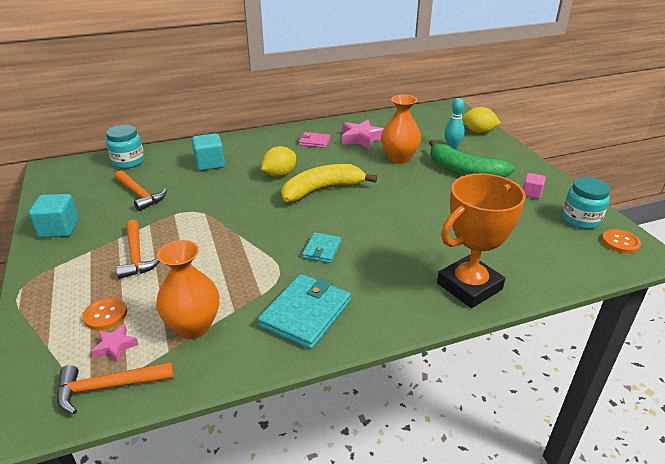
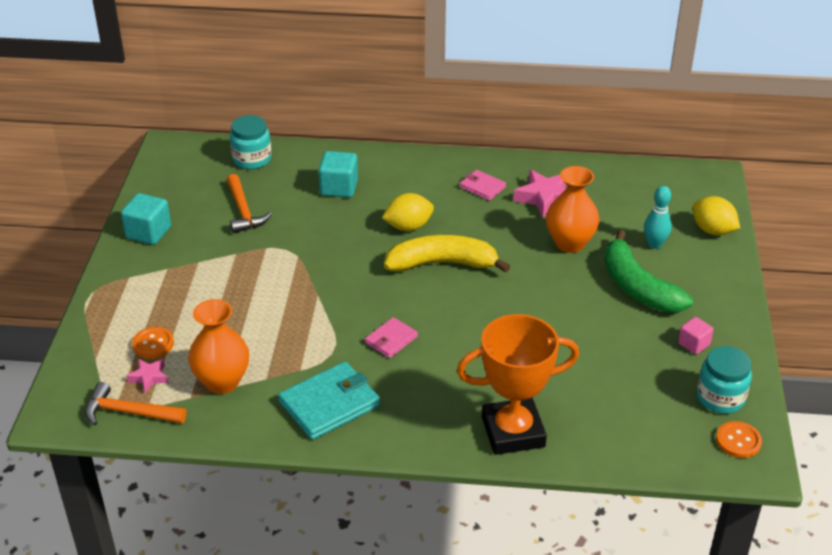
camera: 25 degrees right, 5 degrees up
orange hammer [116,220,160,279] -> none
turquoise wallet [302,232,341,263] -> pink wallet [365,317,418,358]

